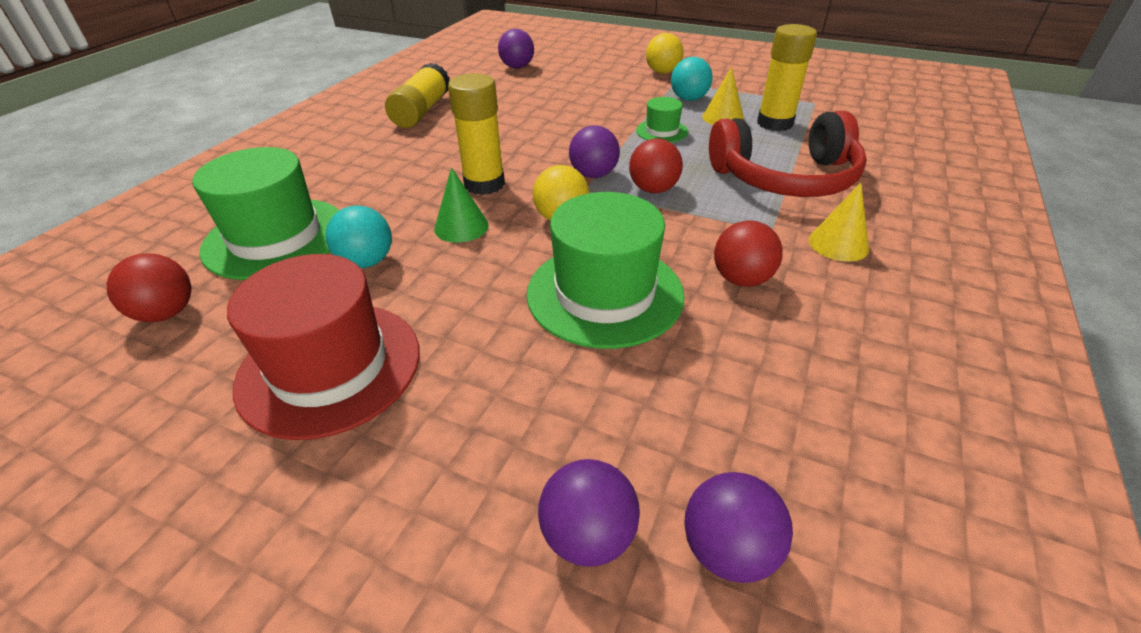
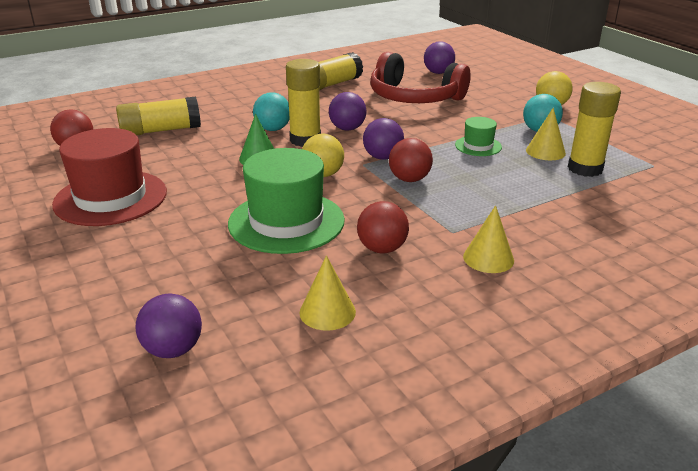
camera: 35 degrees right, 10 degrees down
green hat [192,147,339,280] -> yellow glue stick [116,97,201,135]
turquoise ball [326,206,392,268] -> turquoise ball moved to [253,92,290,131]
purple ball [538,459,640,567] -> purple ball moved to [329,92,367,130]
red headphones [709,111,867,197] -> red headphones moved to [370,52,471,103]
none -> yellow cone [299,255,356,331]

